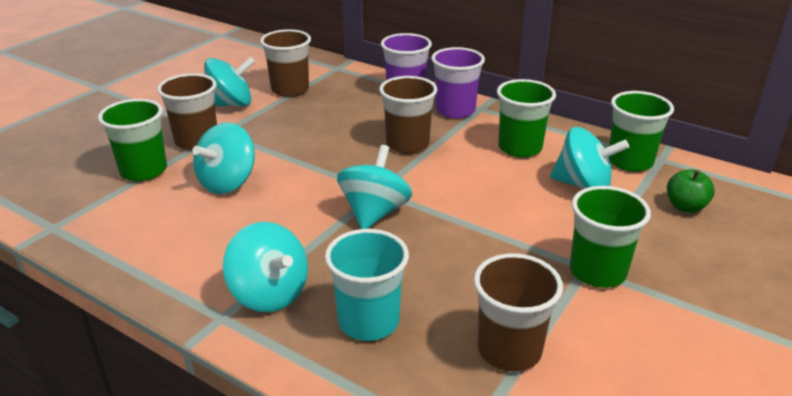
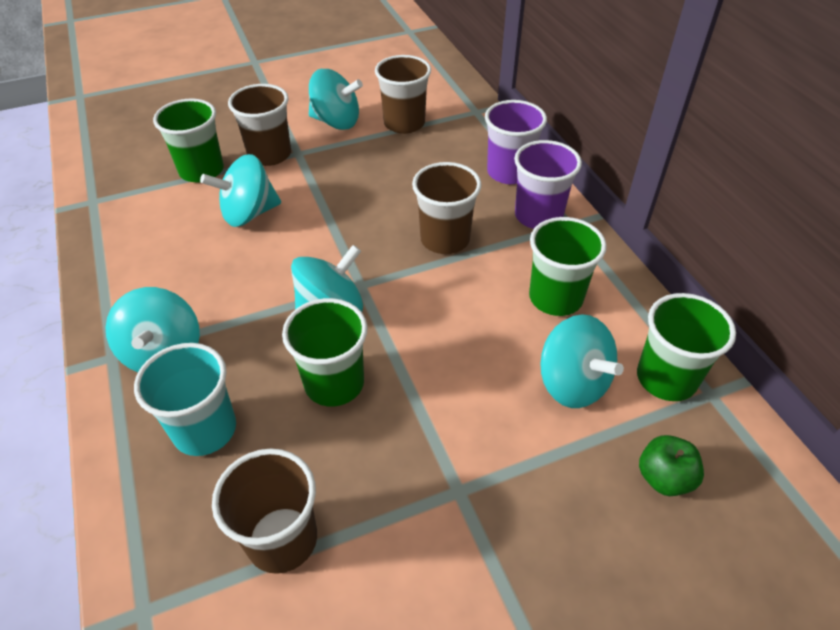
camera: 35 degrees right, 15 degrees up
green cup [570,186,651,288] -> green cup moved to [282,298,368,407]

